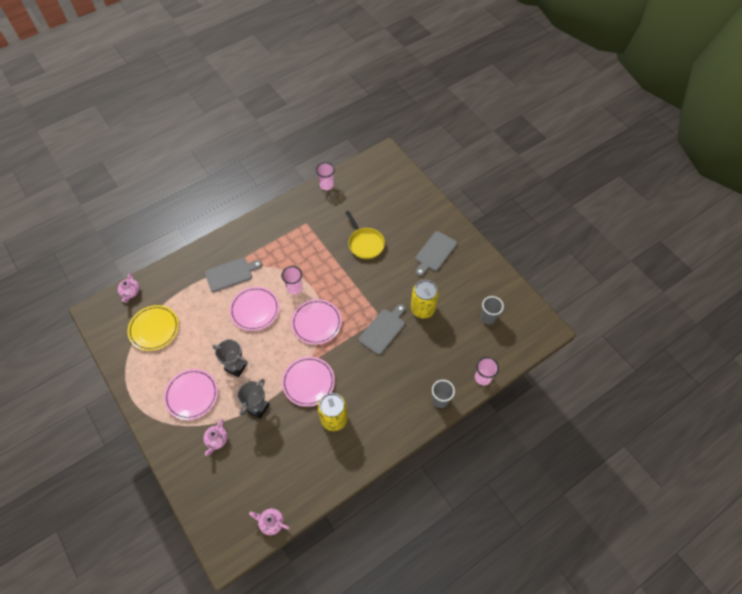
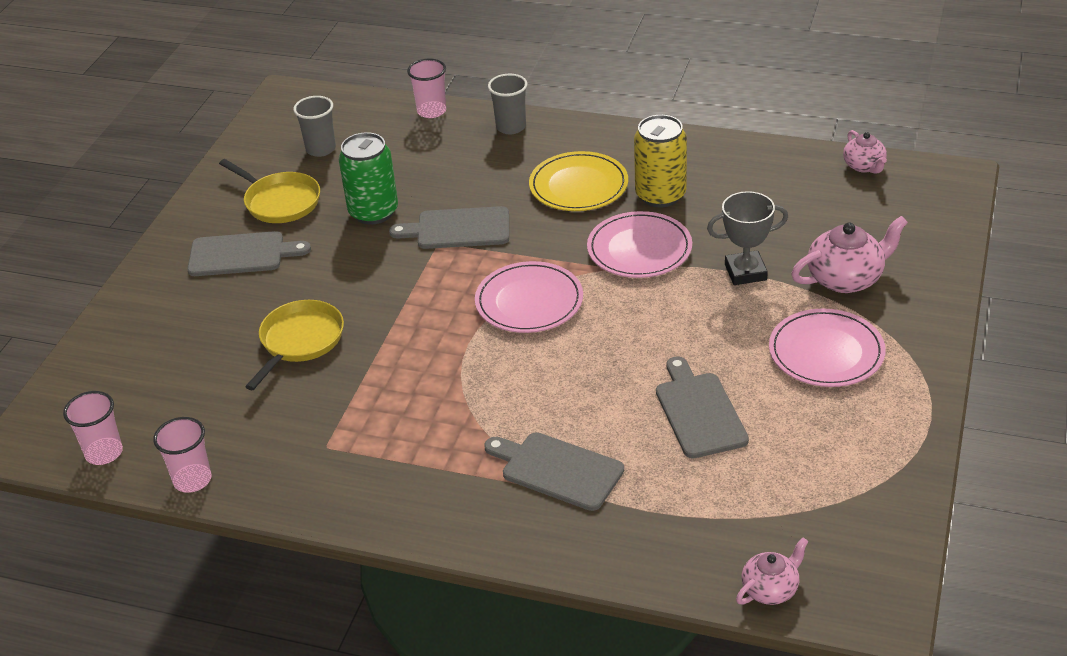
camera: 125 degrees left, 20 degrees down
yellow plate [127,305,179,351] -> yellow plate moved to [529,151,628,211]
pink teapot [203,419,228,456] -> pink teapot [791,216,908,293], size x1.63
grey trophy [213,339,248,377] -> none
pink plate [229,287,279,331] -> none
pink cup [281,266,302,294] -> pink cup moved to [63,391,123,465]
yellow can [411,280,439,318] -> green can [339,132,398,225]
none -> yellow pan [219,159,320,223]
none -> grey cutting board [656,356,749,459]

